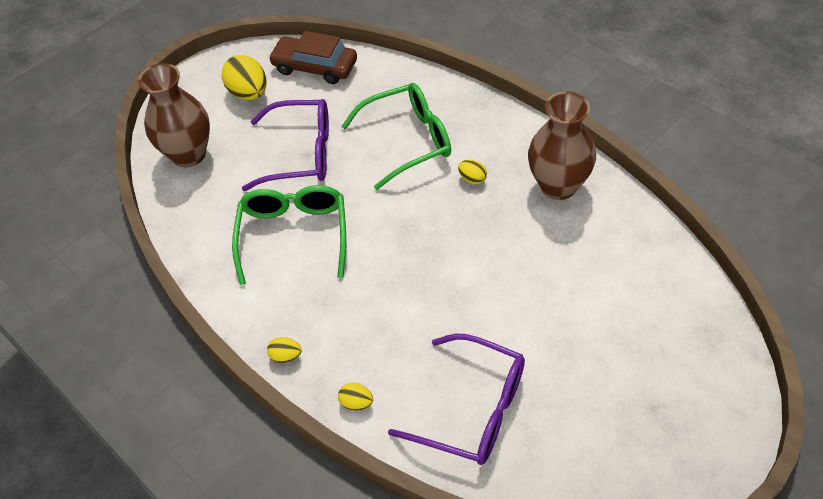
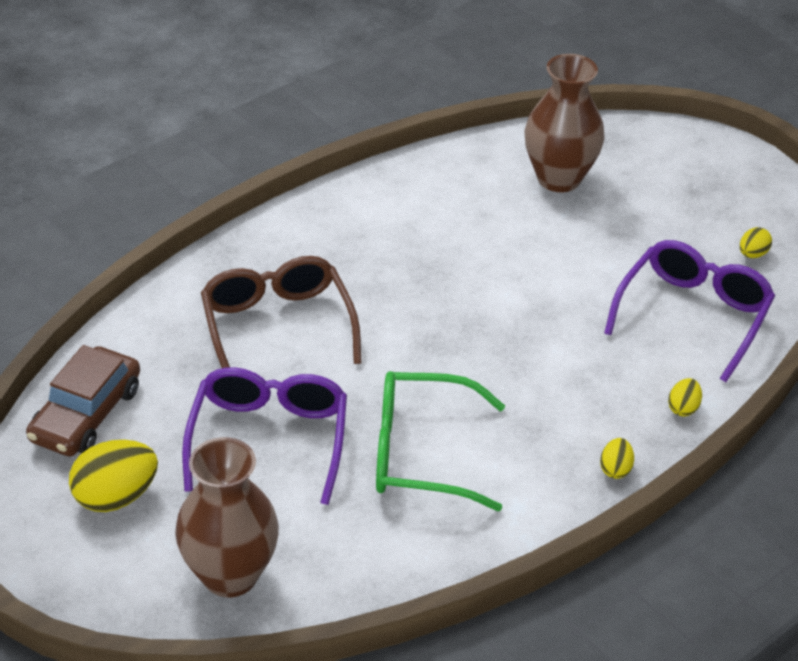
camera: 90 degrees left, 10 degrees down
green glasses [341,83,451,190] -> brown glasses [201,256,362,368]
yellow egg [458,160,487,184] -> yellow egg moved to [740,227,772,258]
brown vase [528,91,596,200] -> brown vase moved to [524,54,605,192]

